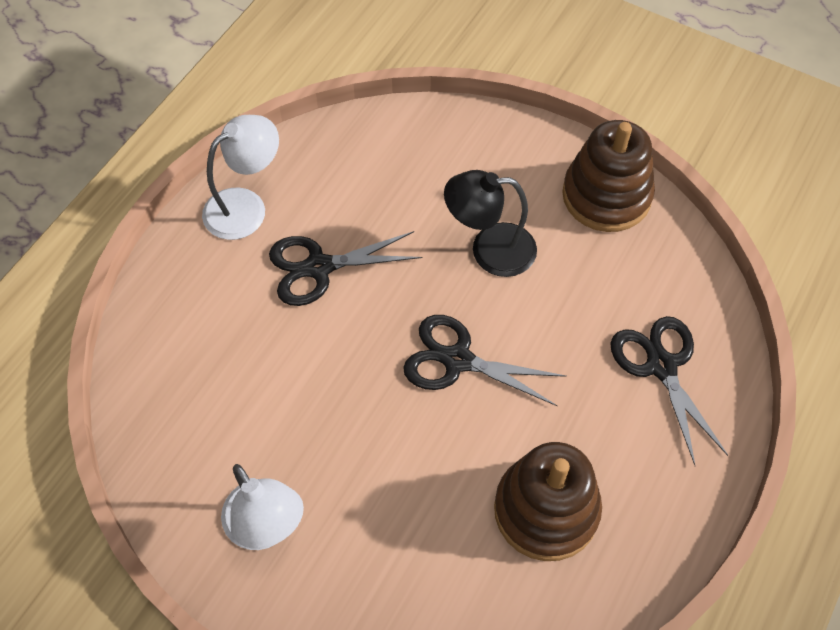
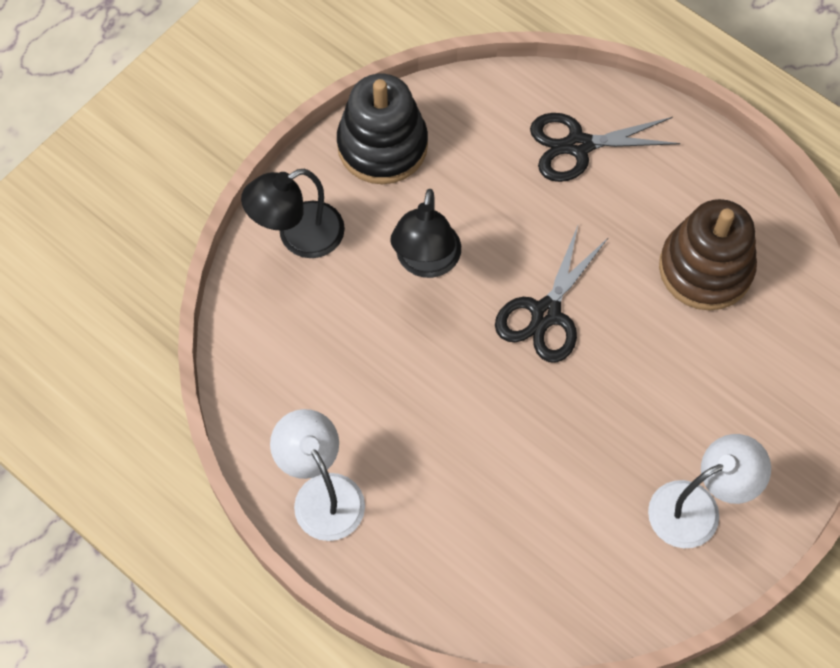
camera: 80 degrees left, 5 degrees up
black scissors [269,231,422,306] -> none
brown stacking toy [562,120,655,232] -> black stacking toy [337,74,428,184]
none -> black lamp [241,169,345,258]

